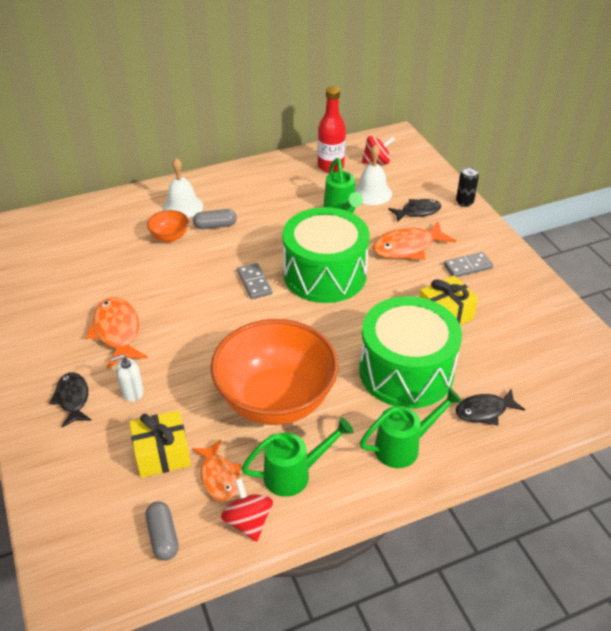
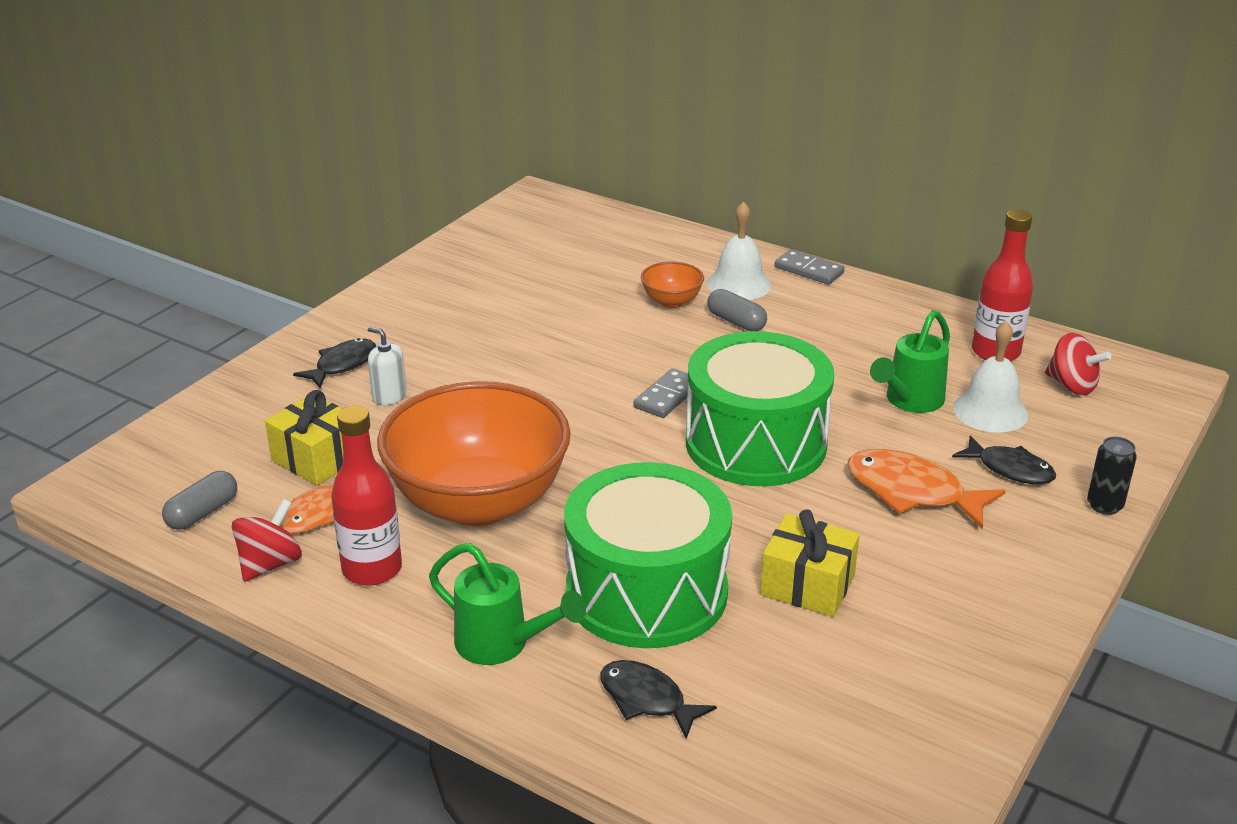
camera: 55 degrees right, 10 degrees down
orange fish [85,297,148,368] -> none
green watering can [242,417,354,497] -> red bottle [331,406,402,586]
grey domino [444,252,493,277] -> grey domino moved to [775,249,845,285]

